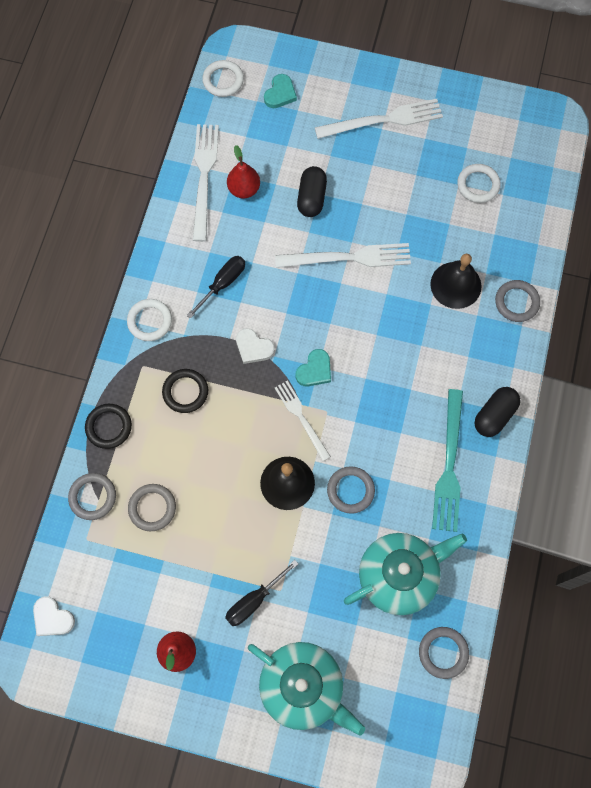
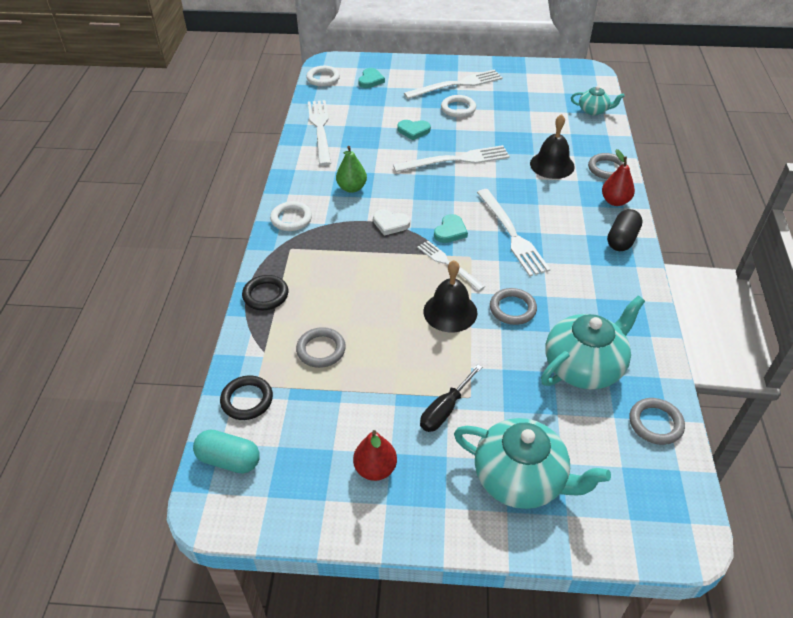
camera: 10 degrees left, 25 degrees down
white heart [33,596,75,636] -> turquoise capsule [193,429,260,474]
grey ring [68,473,116,520] -> none
black ring [162,369,208,413] -> black ring moved to [220,375,273,420]
black screwdriver [187,256,245,319] -> green pear [336,146,367,193]
red pear [227,145,260,198] -> red pear moved to [602,149,635,206]
black capsule [297,166,327,217] -> turquoise heart [397,120,431,140]
turquoise fork [432,389,463,532] -> none
white ring [457,164,501,203] -> white ring moved to [441,95,476,118]
none -> white fork [477,189,550,276]
none -> turquoise teapot [571,86,625,115]

